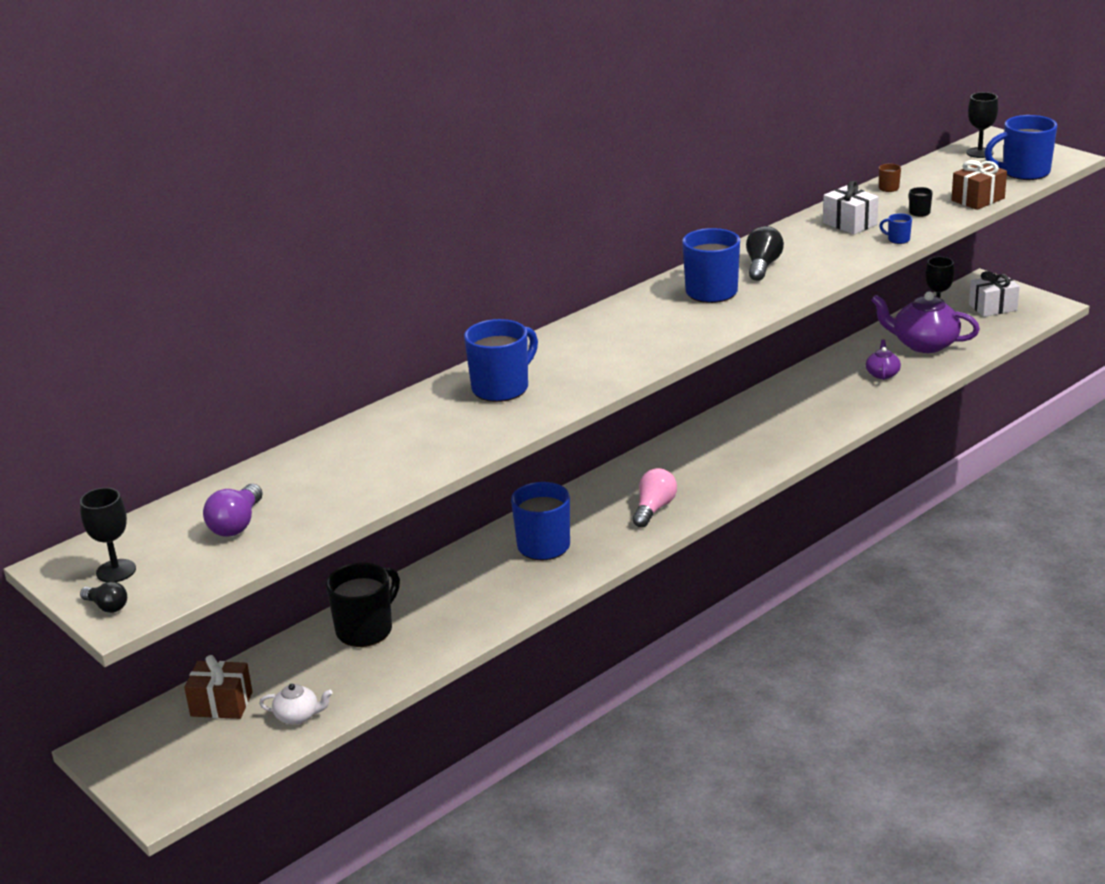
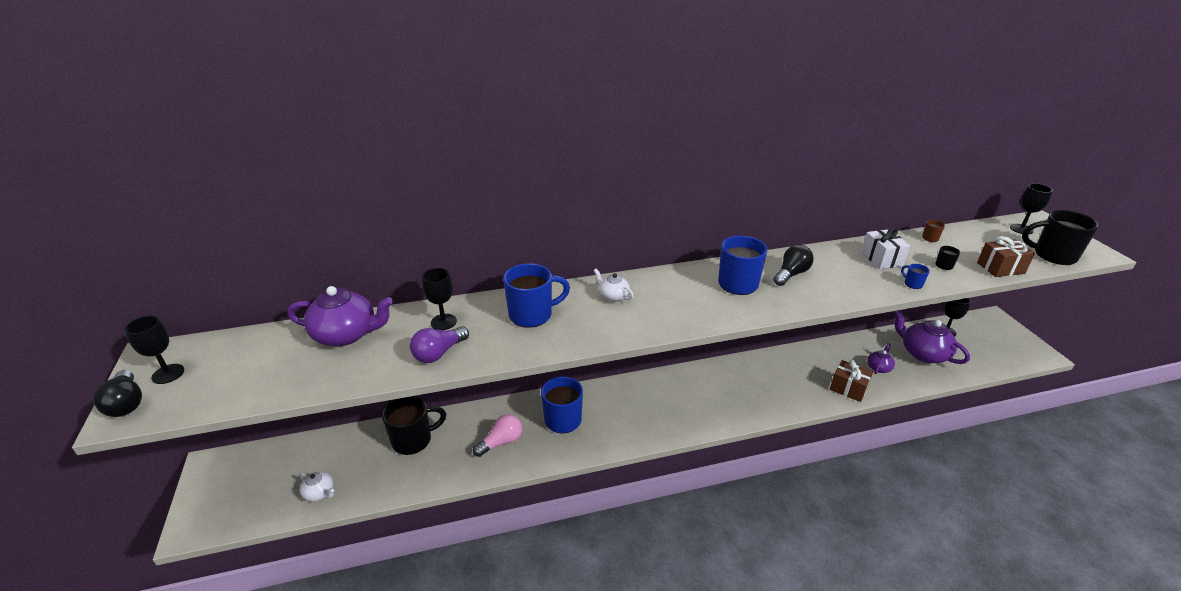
camera: 25 degrees right, 5 degrees up
black light bulb [80,581,127,613] -> black light bulb [93,370,142,417], size x1.63
brown gift [184,655,253,719] -> brown gift moved to [830,360,873,402]
purple light bulb [203,484,263,537] -> purple light bulb moved to [410,326,469,363]
pink light bulb [633,468,677,528] -> pink light bulb moved to [473,414,522,457]
white gift [969,271,1020,317] -> none
blue mug [984,115,1057,180] -> black mug [1022,210,1099,265]
none -> purple teapot [287,286,393,346]
none -> black goblet [422,268,457,330]
none -> white teapot [594,269,634,302]

